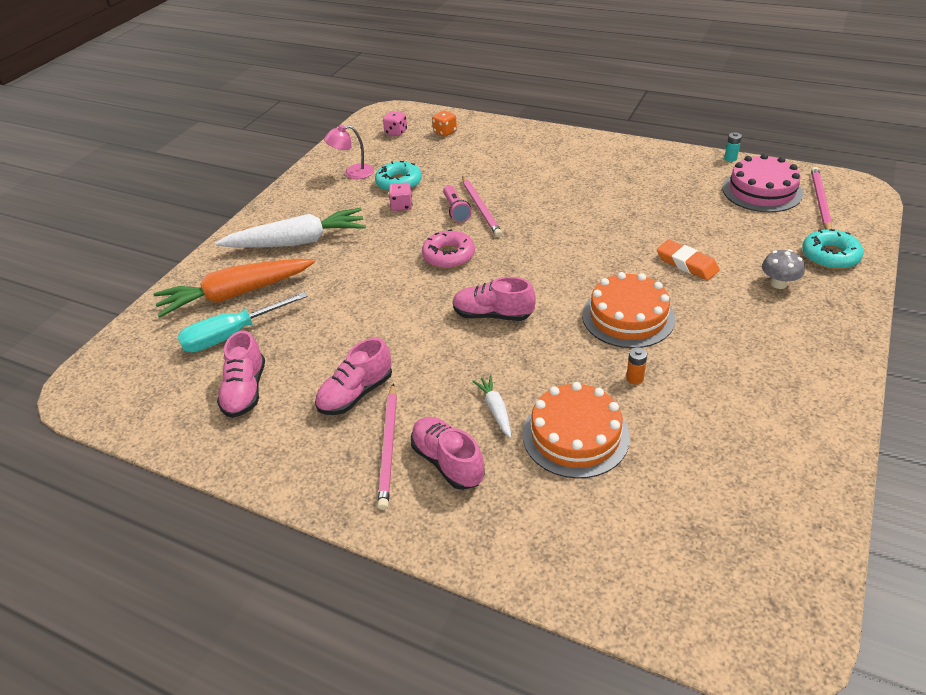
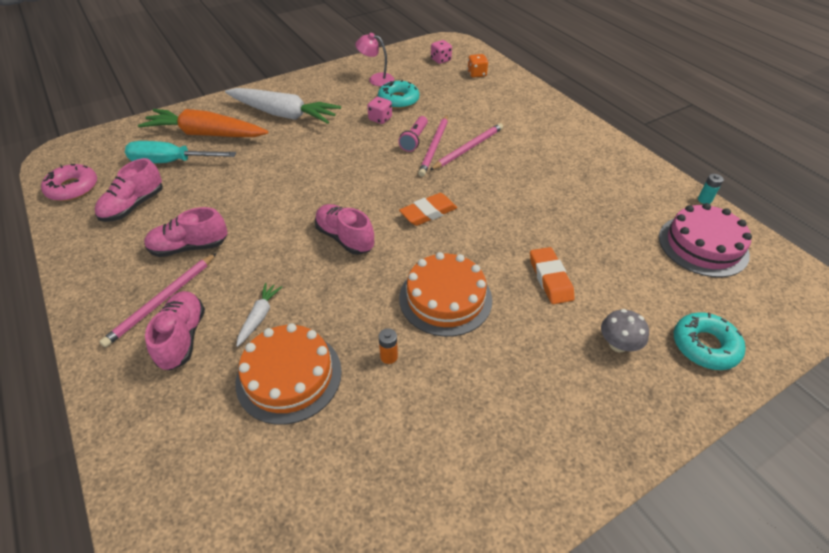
camera: 30 degrees right, 5 degrees up
pink donut [422,229,475,268] -> pink donut moved to [41,164,97,201]
pink pencil [811,167,832,229] -> pink pencil moved to [430,123,503,170]
none -> orange eraser [399,193,457,226]

